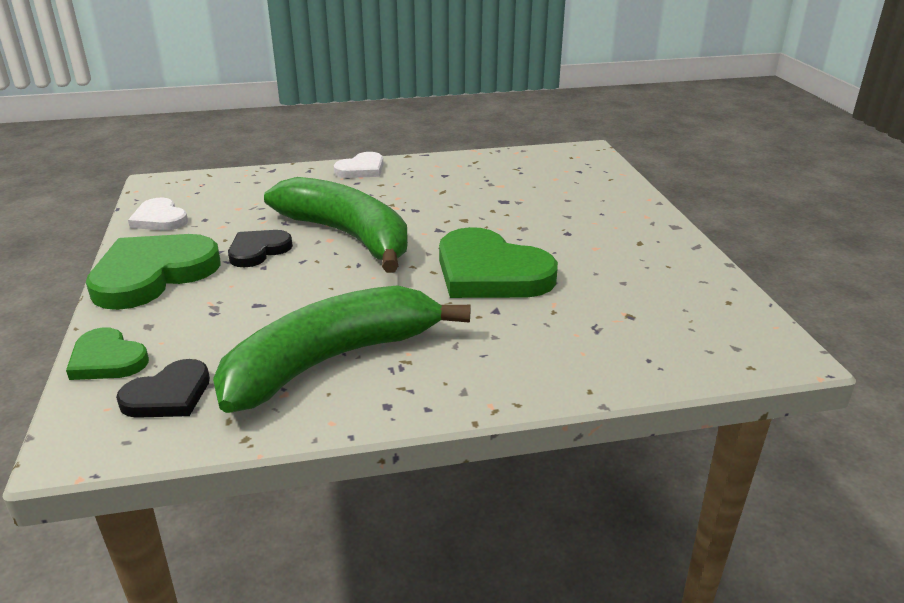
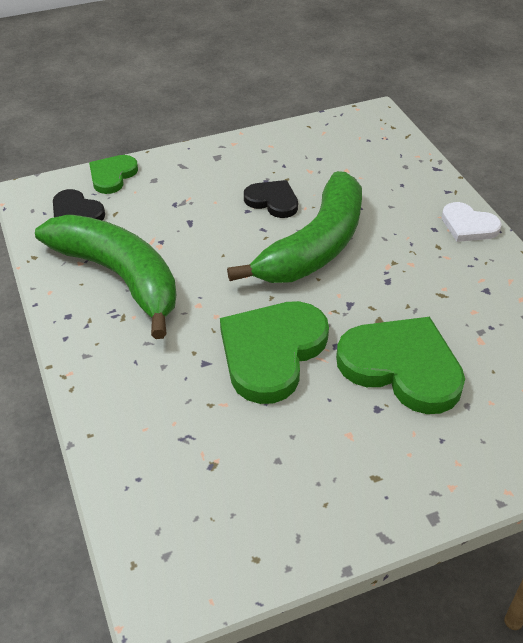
camera: 80 degrees right, 15 degrees up
green heart [86,234,221,310] -> green heart moved to [336,317,465,414]
white heart [128,197,188,231] -> none

